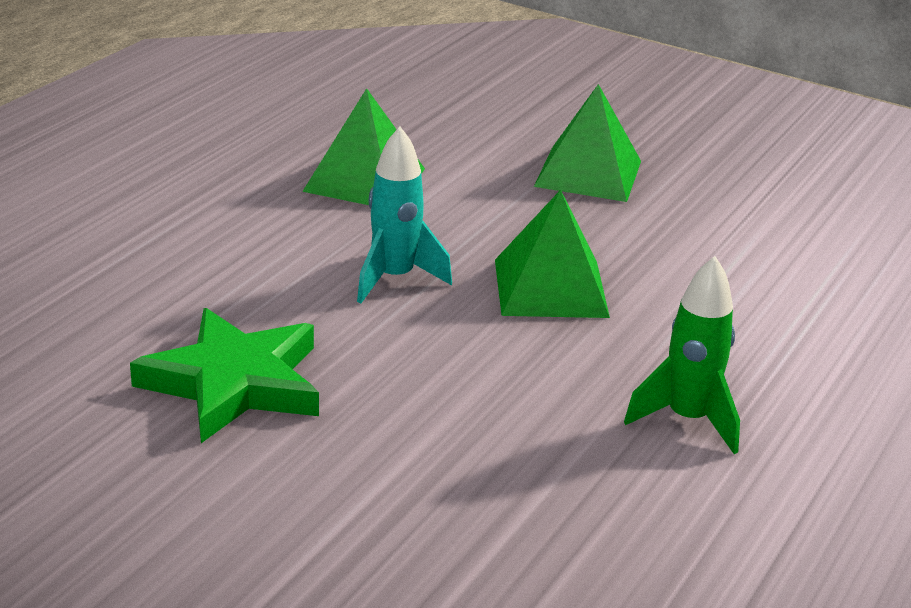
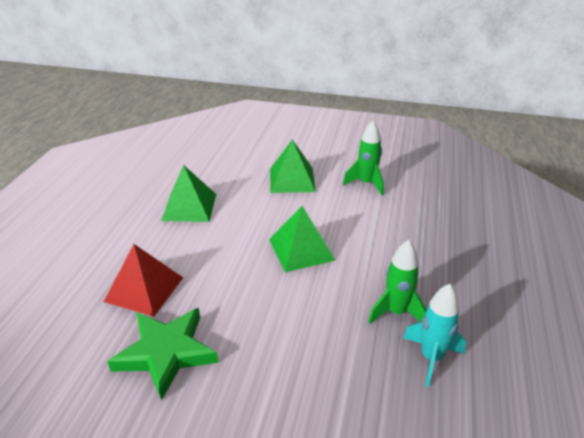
camera: 15 degrees left, 5 degrees up
turquoise rocket [357,126,452,303] -> turquoise rocket moved to [403,284,466,387]
none -> red pyramid [104,244,183,317]
none -> green rocket [343,121,384,195]

